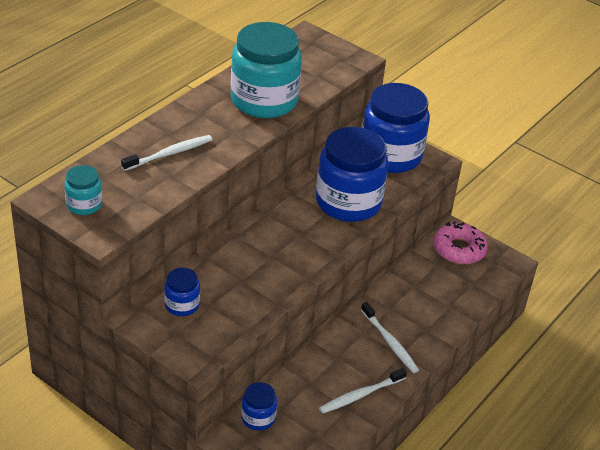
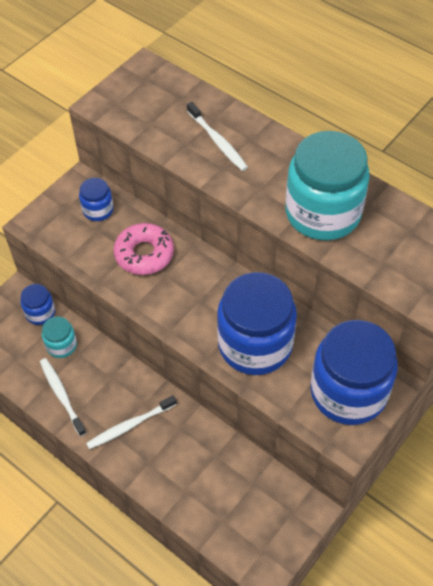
camera: 95 degrees right, 15 degrees up
turquoise jar [64,165,102,215] -> turquoise jar moved to [42,316,77,358]
pink donut [433,221,488,264] -> pink donut moved to [114,223,174,275]

